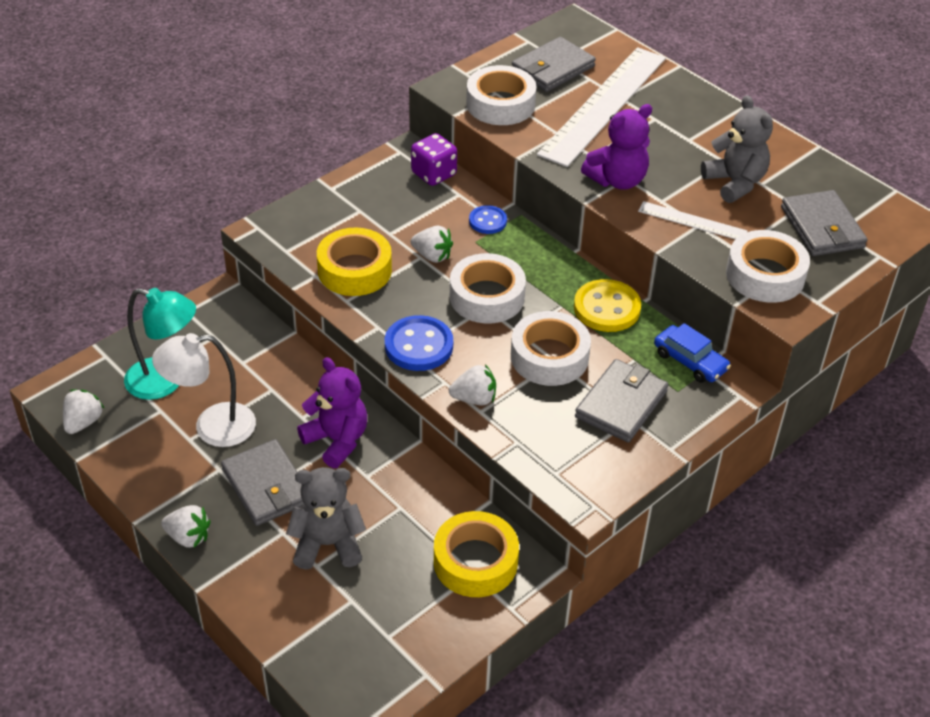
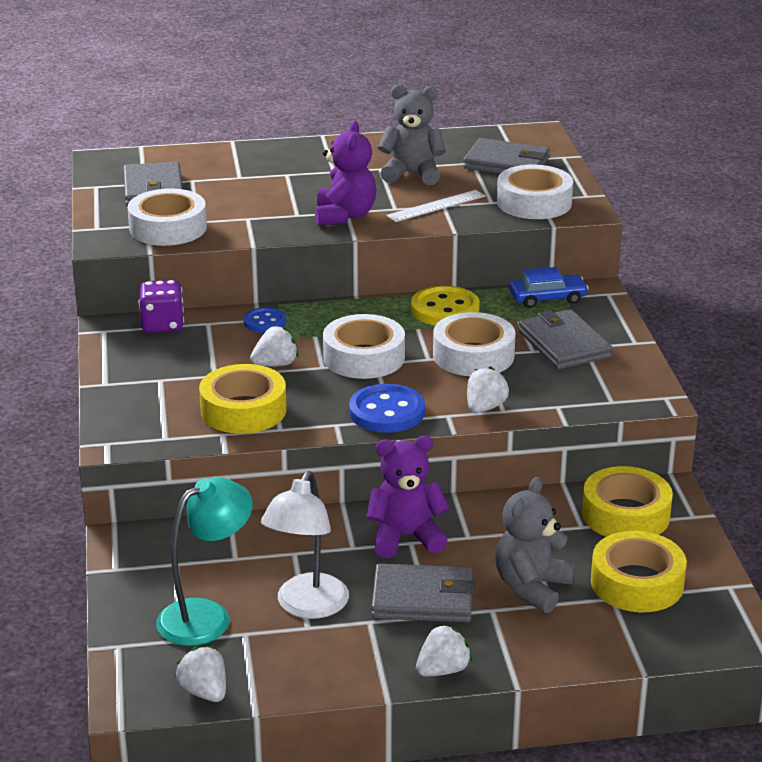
camera: 55 degrees left, 15 degrees down
white ruler [537,47,666,167] -> none
none -> yellow tape [591,531,687,612]

